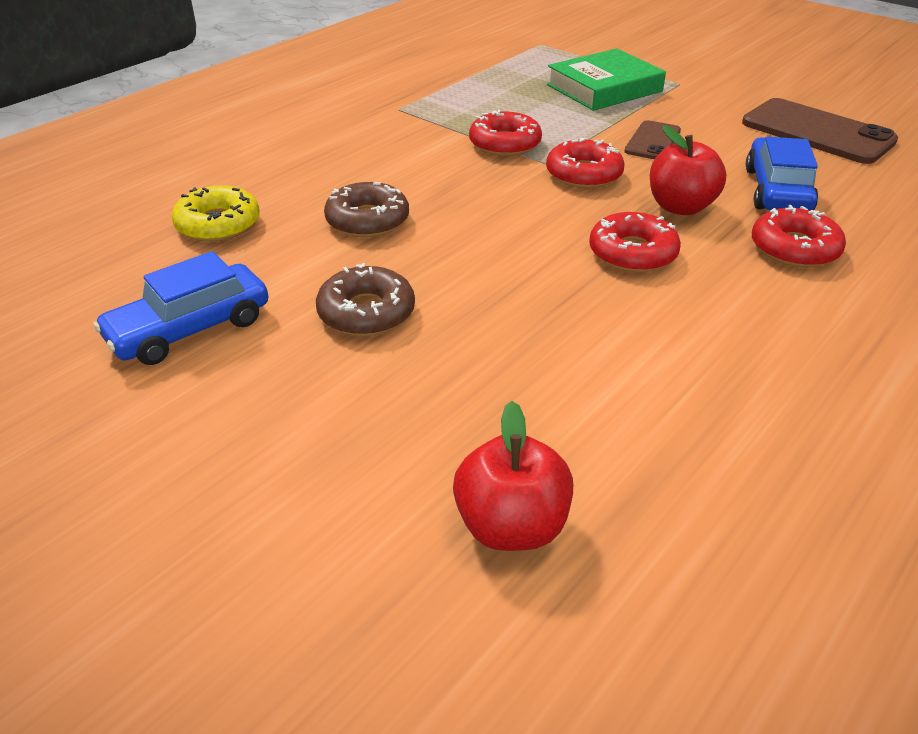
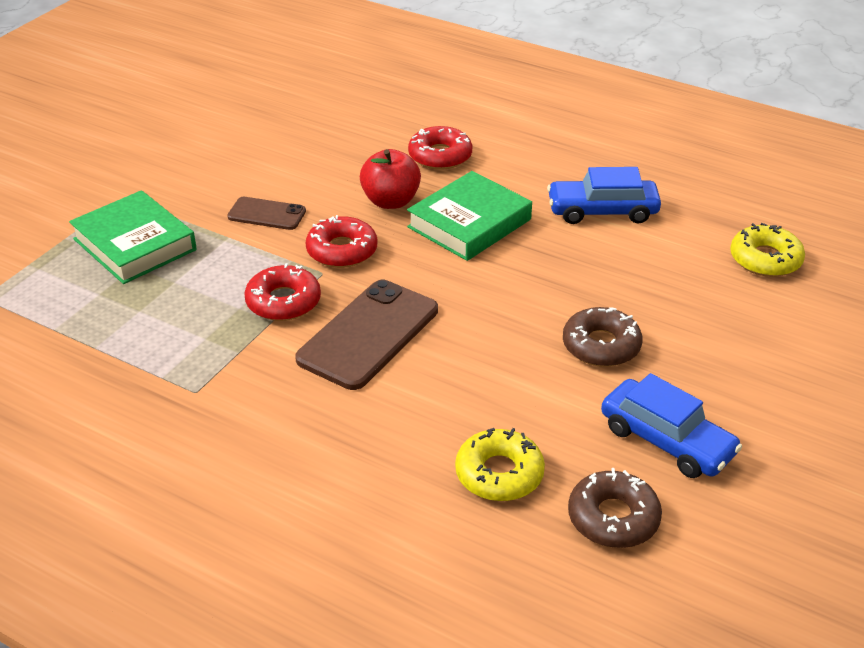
camera: 100 degrees left, 0 degrees up
brown donut [324,182,409,237] -> brown donut moved to [568,468,662,548]
red apple [453,401,573,551] -> yellow donut [730,223,805,277]
red donut [589,212,681,272] -> green book [407,171,532,261]
brown phone [742,98,898,164] -> brown phone moved to [295,280,438,390]
blue car [746,137,818,210] -> blue car moved to [547,167,661,224]

